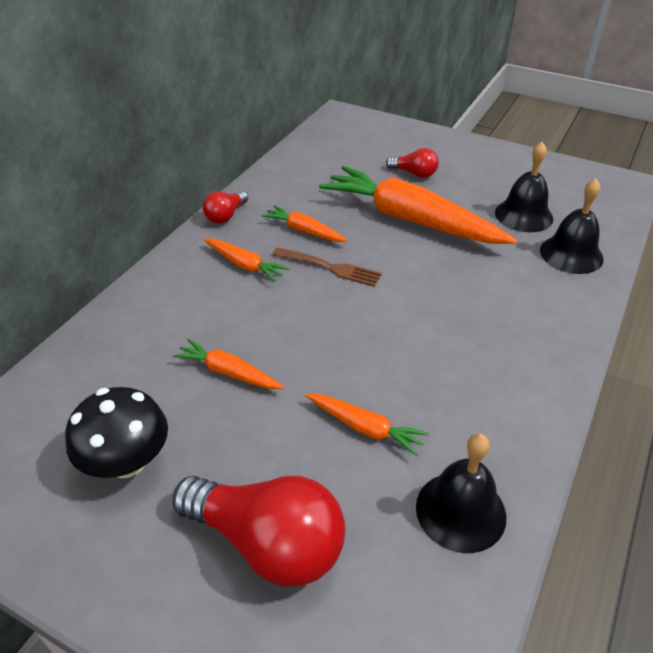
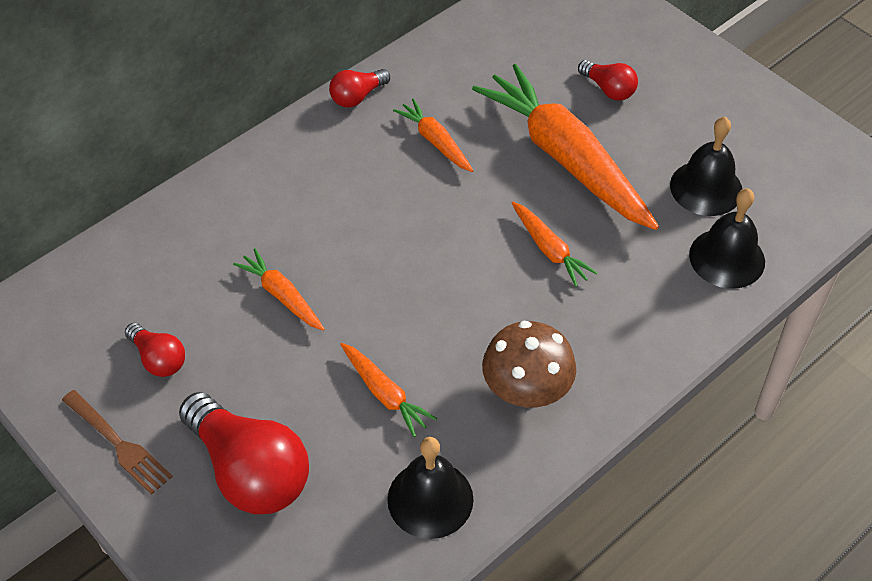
camera: 20 degrees right, 10 degrees up
black mushroom [65,387,168,478] -> red light bulb [125,323,185,377]
orange carrot [204,238,289,282] -> orange carrot moved to [511,201,598,287]
brown fork [272,247,382,287] -> brown fork moved to [62,390,173,495]
none -> brown mushroom [482,321,576,407]

